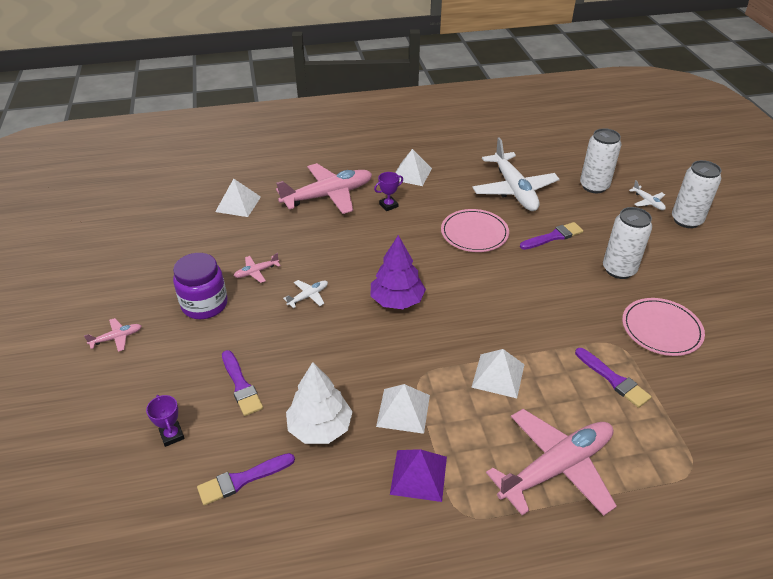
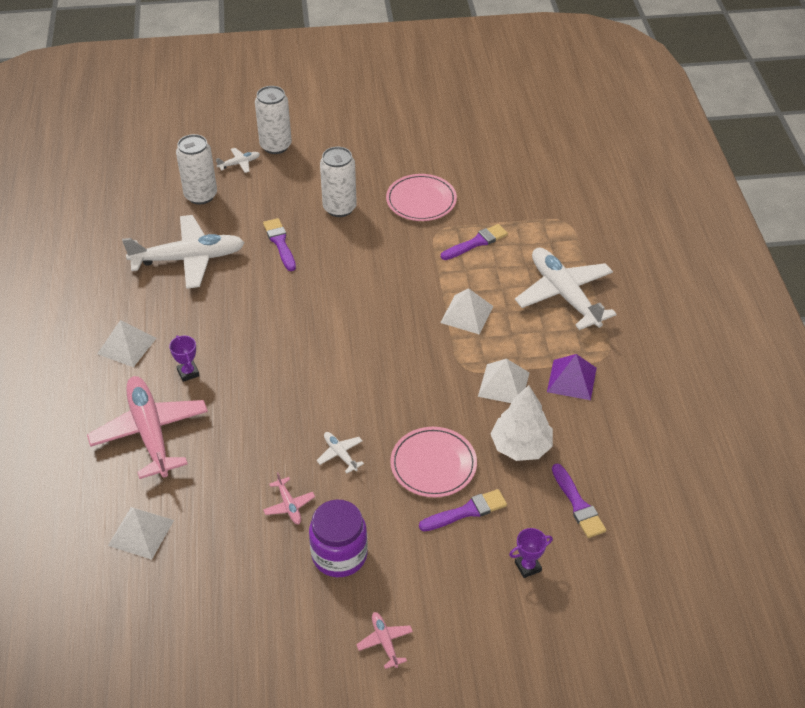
camera: 85 degrees left, 5 degrees up
purple tree [371,235,426,309] -> none
pink plate [441,209,509,252] -> pink plate moved to [390,427,477,497]
pink plane [486,409,617,516] -> white plane [515,248,617,330]

